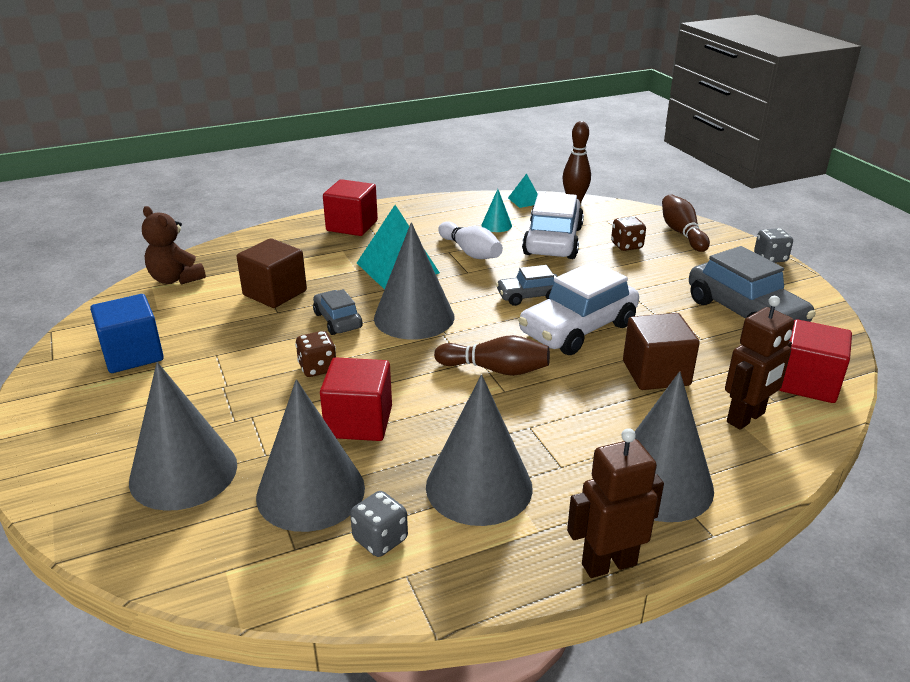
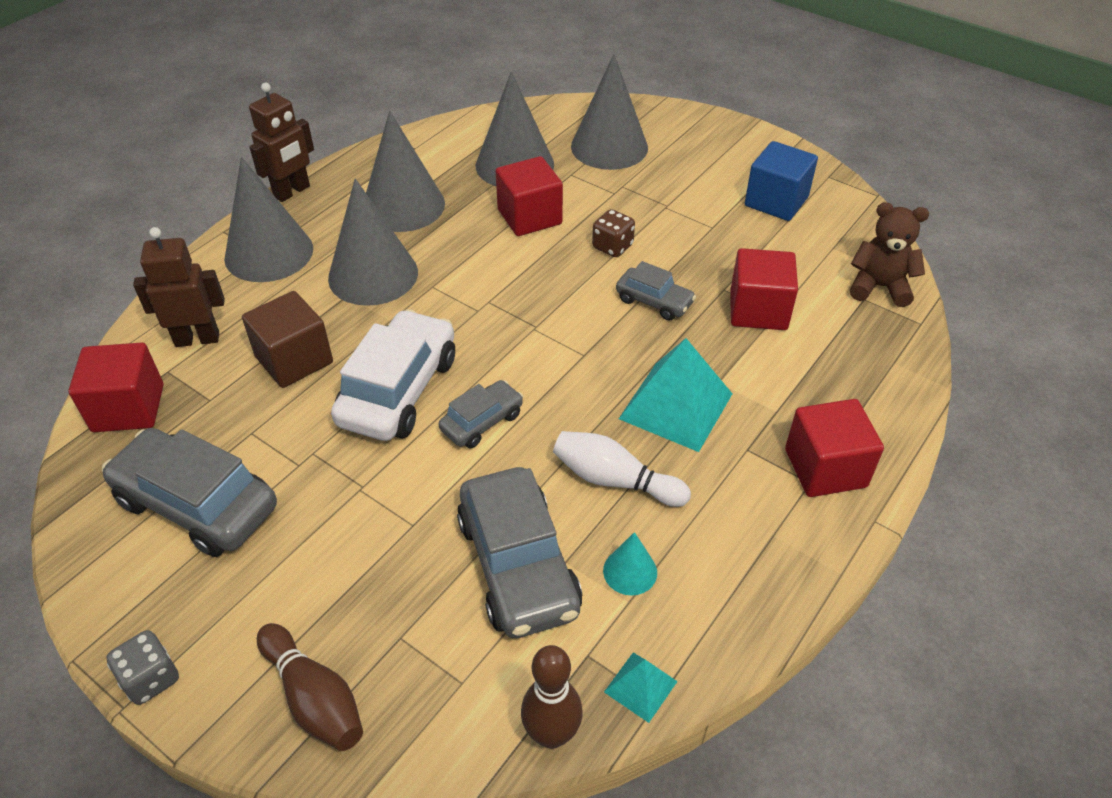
camera: 150 degrees right, 15 degrees up
brown cube [237,238,307,308] -> red cube [730,248,798,330]
grey dice [350,491,408,557] -> none
grey cone [374,222,454,340] -> grey cone moved to [328,179,418,306]
brown bowling pin [434,335,550,376] -> none
white car [522,192,584,259] -> grey car [457,467,582,638]
brown dice [611,216,646,251] -> none
brown robot [725,296,794,430] -> brown robot turned 60 degrees clockwise [133,227,225,347]

